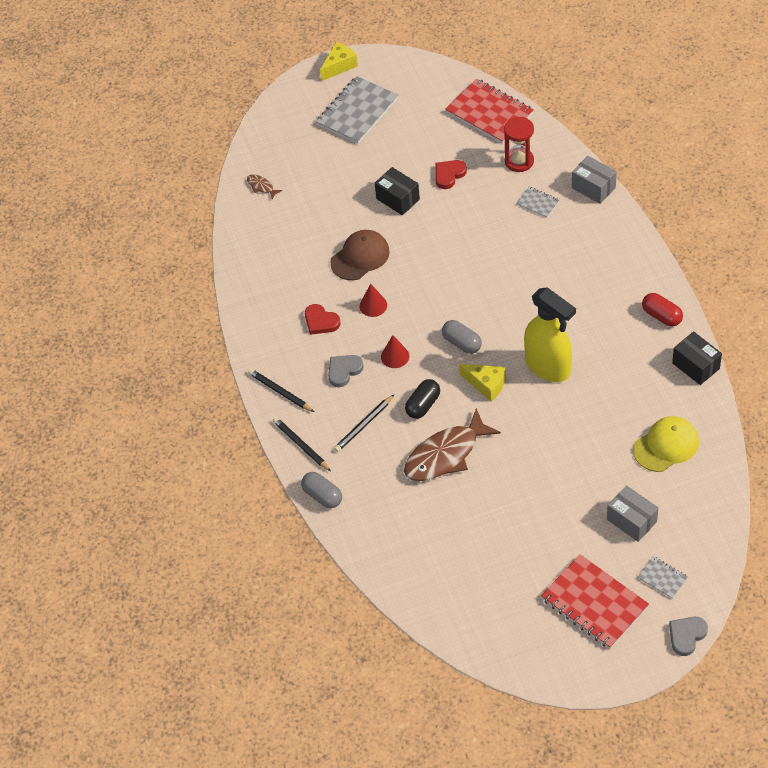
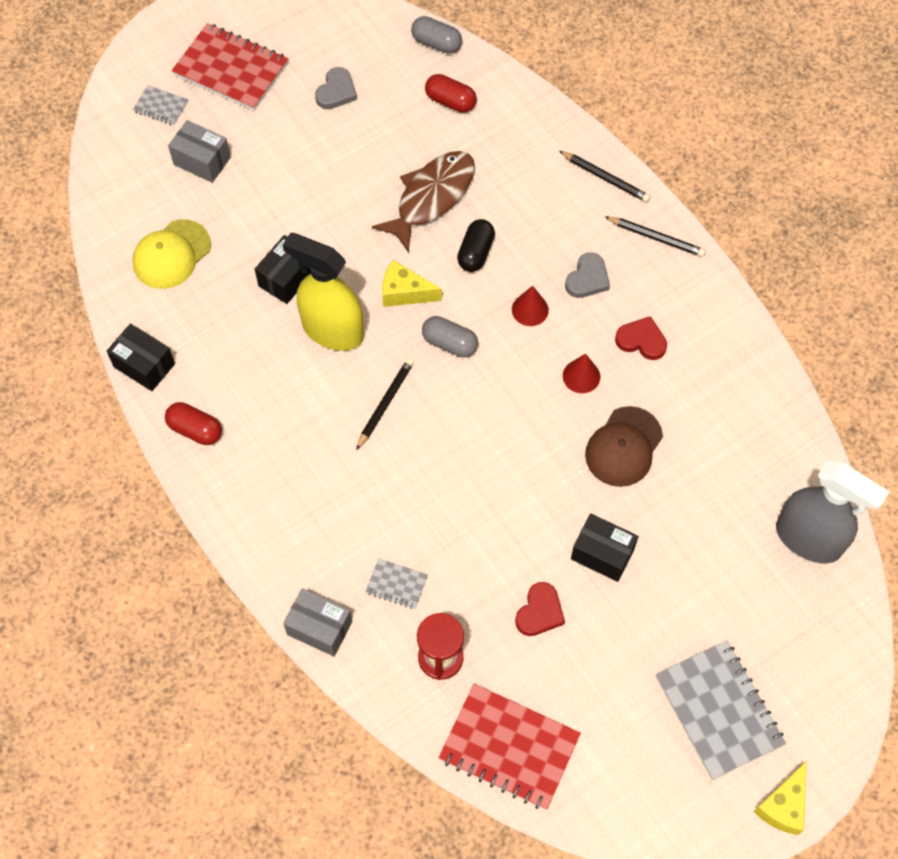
camera: 160 degrees right, 10 degrees up
brown fish [247,174,282,200] -> grey spray bottle [776,461,889,563]
grey capsule [301,472,342,508] -> grey capsule moved to [411,16,462,54]
grey notebook [316,76,398,144] -> grey notebook turned 45 degrees counterclockwise [656,640,786,780]
black pencil [334,395,394,452] -> black pencil moved to [356,358,414,450]
grey heart [669,617,708,656] -> grey heart moved to [315,67,357,109]
none -> black box [255,235,311,304]
none -> red capsule [425,74,477,113]

